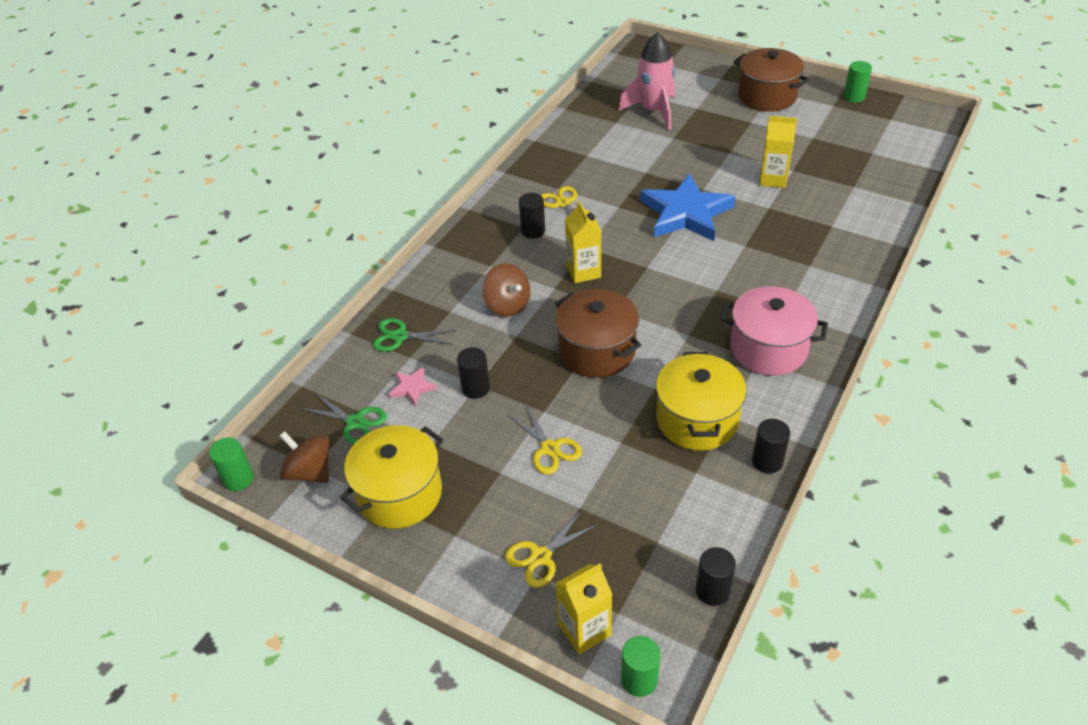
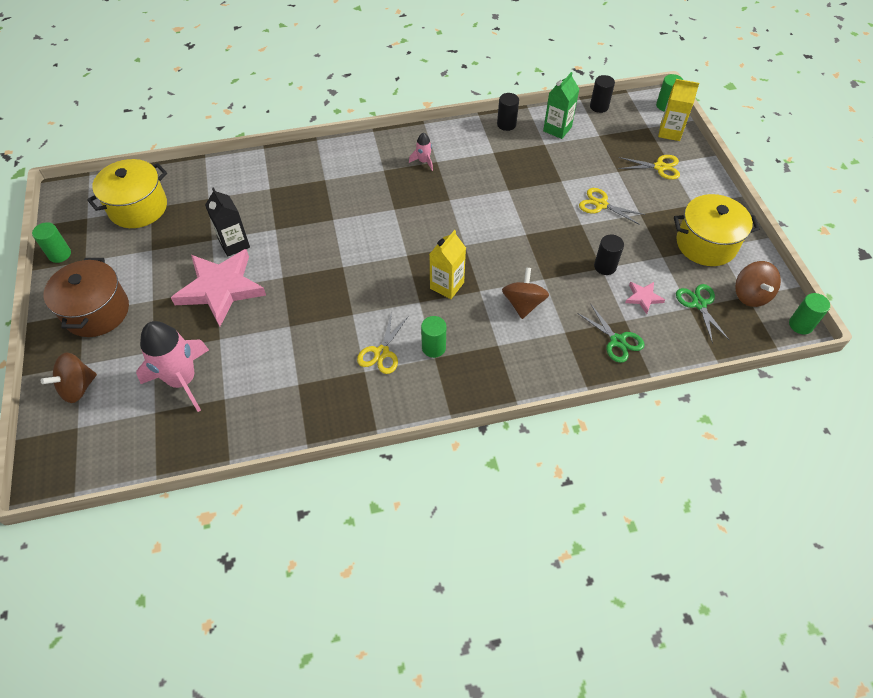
camera: 135 degrees left, 10 degrees up
yellow scissors [507,403,582,475] -> yellow scissors turned 75 degrees counterclockwise [579,188,645,225]
black cylinder [519,193,545,239] -> green cylinder [421,316,446,358]
brown pot [555,289,641,378] -> none
blue star [640,173,735,241] -> none
yellow pot [656,352,747,451] -> yellow pot moved to [87,159,167,228]
pink pot [720,286,828,376] -> pink rocket [409,133,433,171]
yellow carton [760,116,797,188] -> black carton [205,187,250,257]
none -> brown spinning top [41,352,97,403]
none -> pink star [171,249,266,327]
none -> green carton [543,72,579,139]

